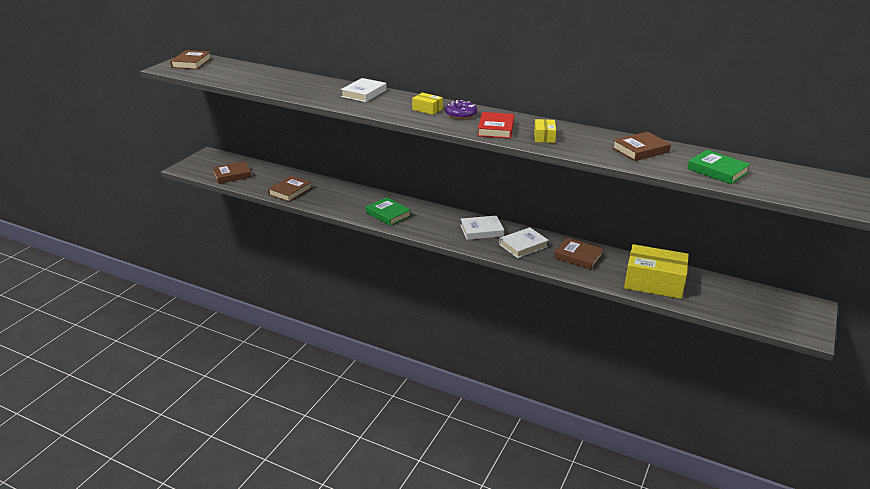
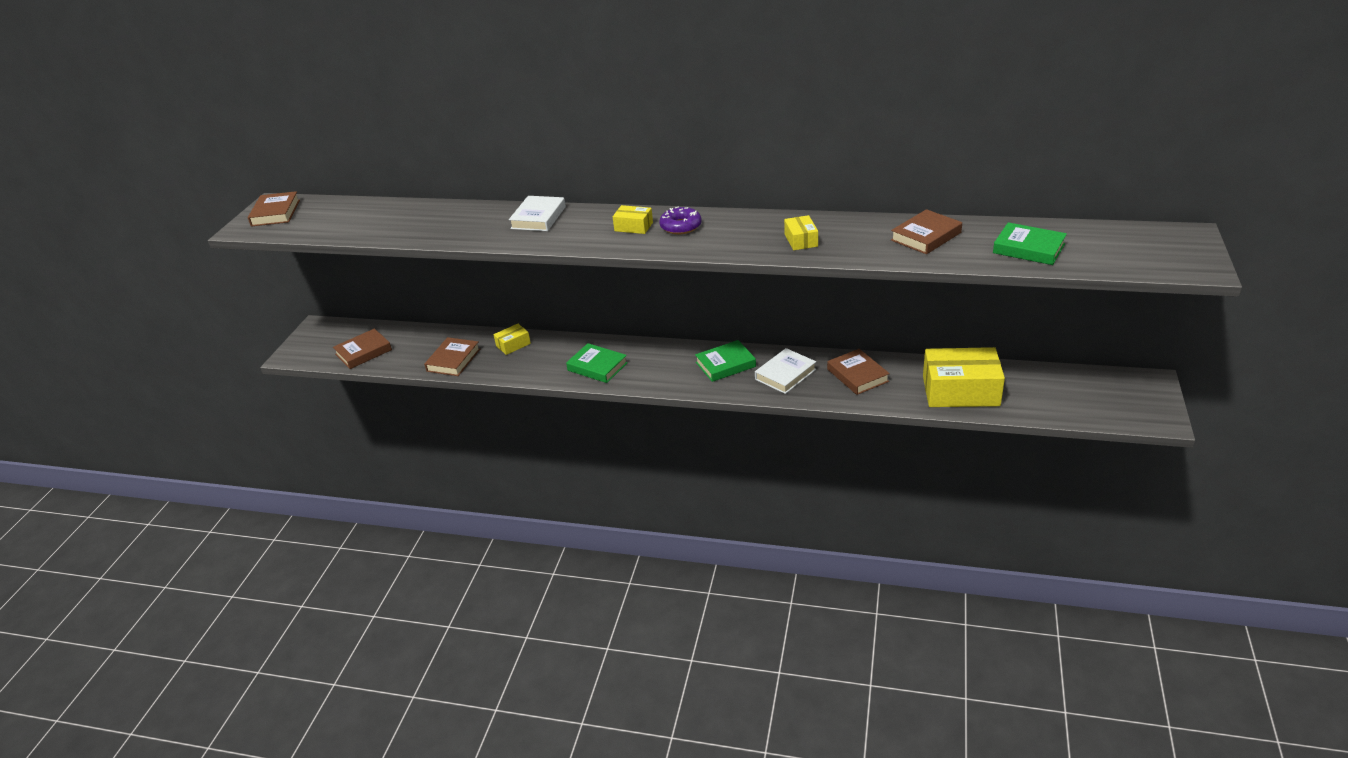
camera: 10 degrees left, 5 degrees up
white book [460,215,504,240] -> green book [695,340,756,382]
red book [478,112,514,139] -> none
brown book [554,238,603,270] -> brown book turned 45 degrees clockwise [827,349,890,395]
none -> yellow box [493,324,531,355]

